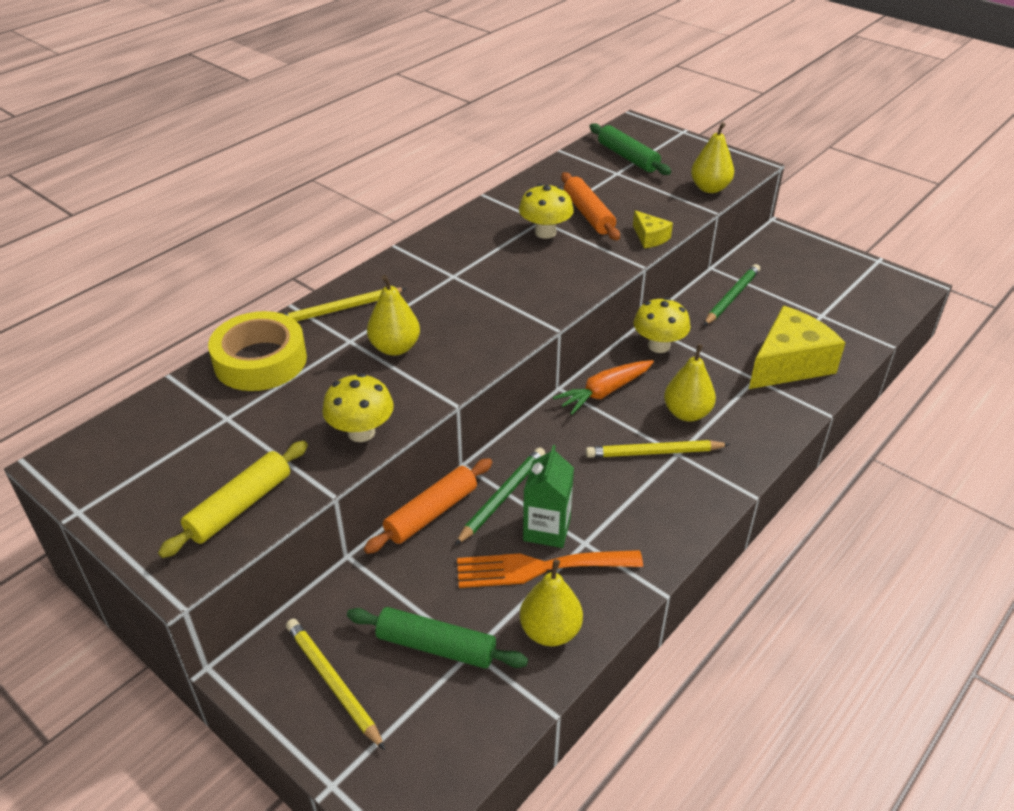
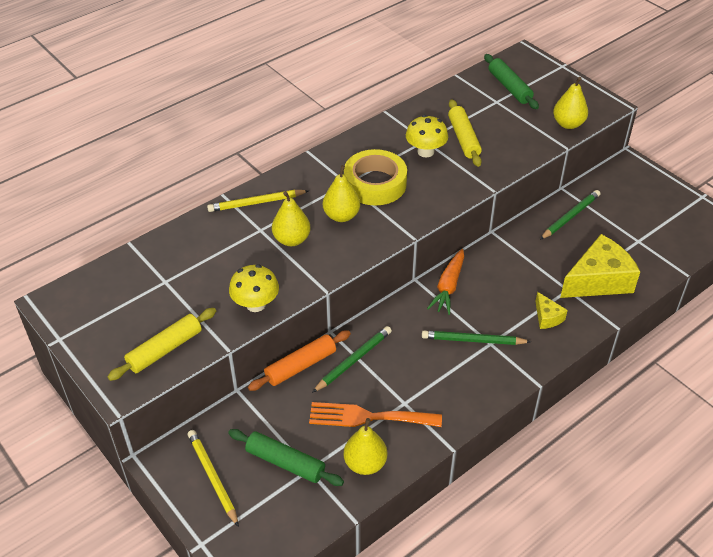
camera: 10 degrees right, 5 degrees up
yellow tape [208,311,307,391] -> yellow tape moved to [344,149,407,206]
green carton [523,445,574,548] -> none
orange carrot [553,360,654,415] -> orange carrot turned 45 degrees counterclockwise [427,249,464,315]
orange rolling pin [561,172,620,240] -> yellow rolling pin [448,99,482,167]
yellow pencil [586,440,730,458] -> green pencil [422,331,531,345]
yellow cheese [633,210,673,248] -> yellow cheese moved to [535,292,568,329]
yellow mushroom [633,297,690,353] -> none
yellow pear [664,344,716,421] -> yellow pear moved to [323,165,360,222]

